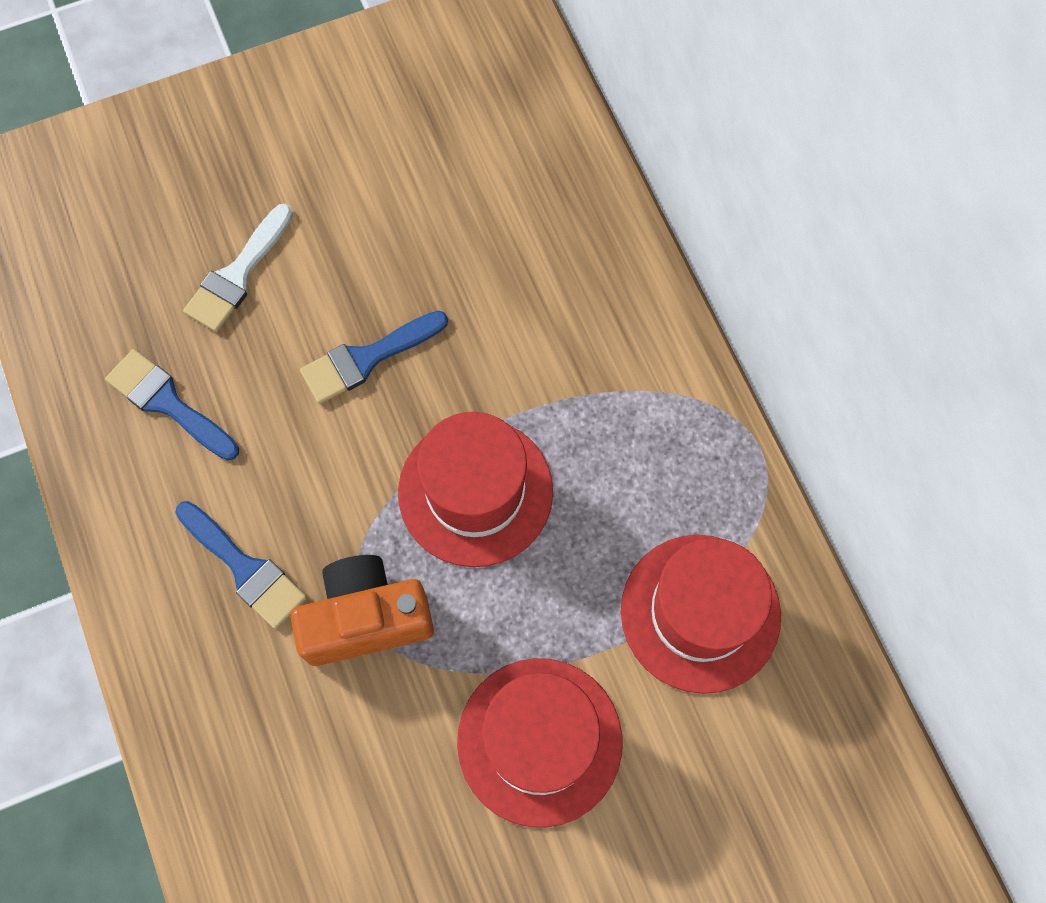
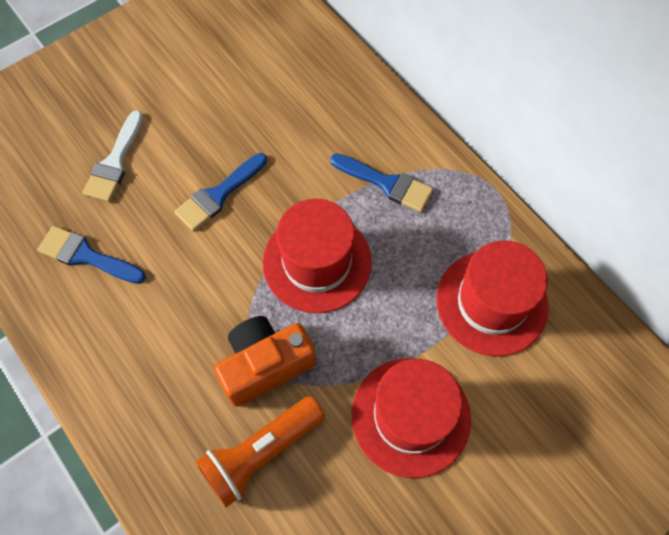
camera: 15 degrees left, 5 degrees down
blue brush [175,501,307,629] -> blue brush moved to [330,153,433,212]
none -> orange flashlight [196,396,325,507]

